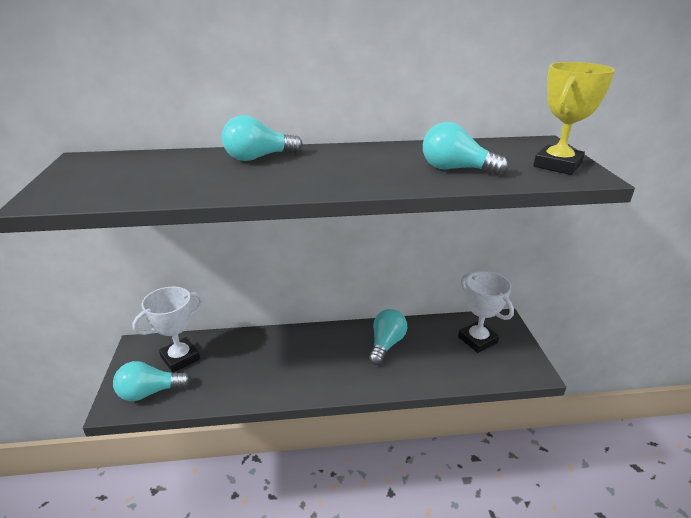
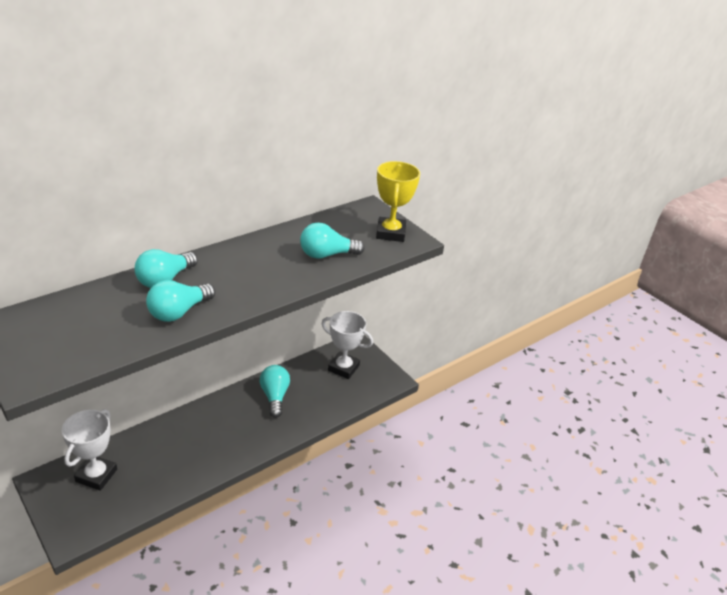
camera: 35 degrees left, 5 degrees up
turquoise light bulb [113,361,191,401] -> turquoise light bulb moved to [146,280,215,322]

